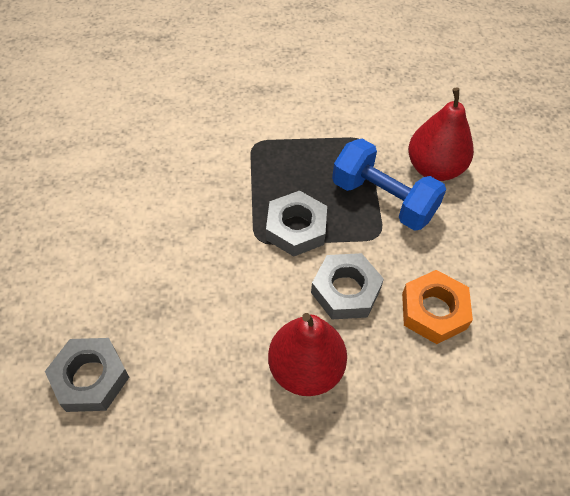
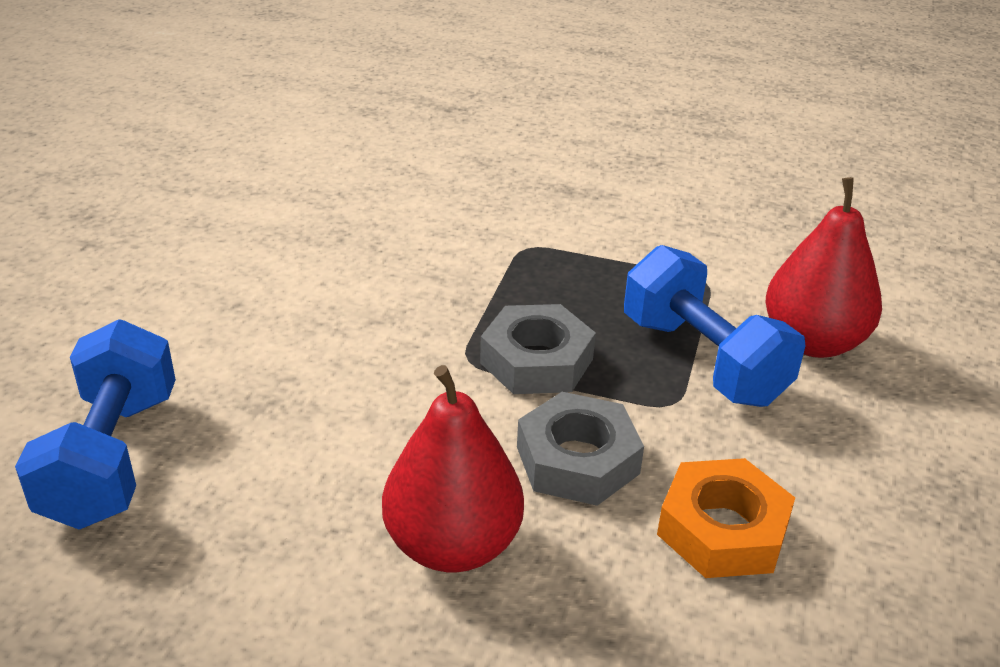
camera: 20 degrees right, 20 degrees down
grey nut [45,338,129,412] -> blue dumbbell [15,319,176,529]

